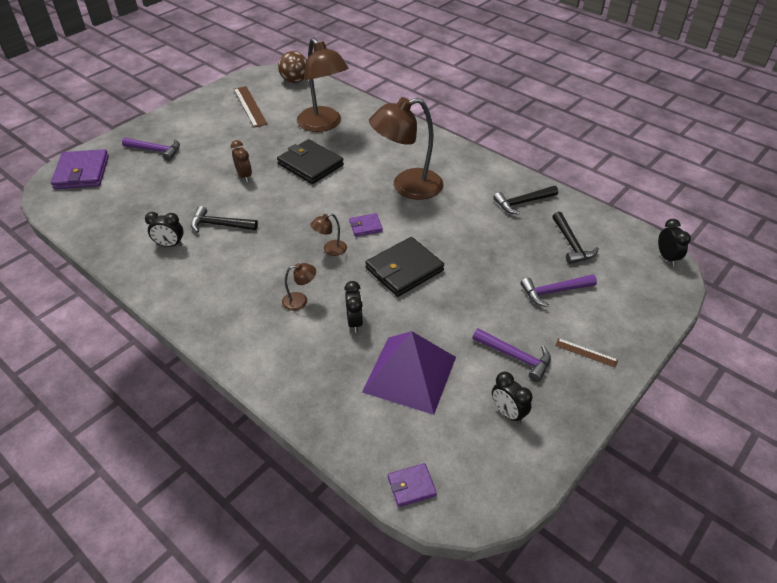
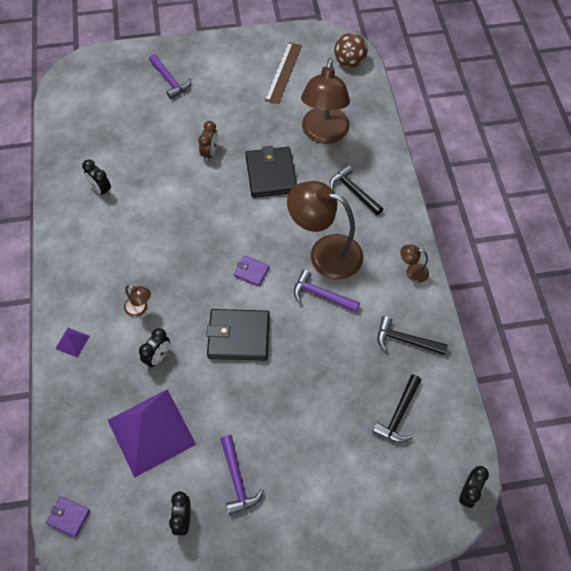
camera: 40 degrees right, 15 degrees up
purple wallet [51,149,109,189] -> none
black hammer [191,206,258,233] -> black hammer moved to [330,165,383,215]
brown lamp [310,213,347,256] -> brown lamp moved to [400,245,429,283]
purple hammer [521,274,597,307] -> purple hammer moved to [294,270,360,312]
brown ruler [555,338,618,368] -> none
none -> purple pyramid [55,328,90,358]

